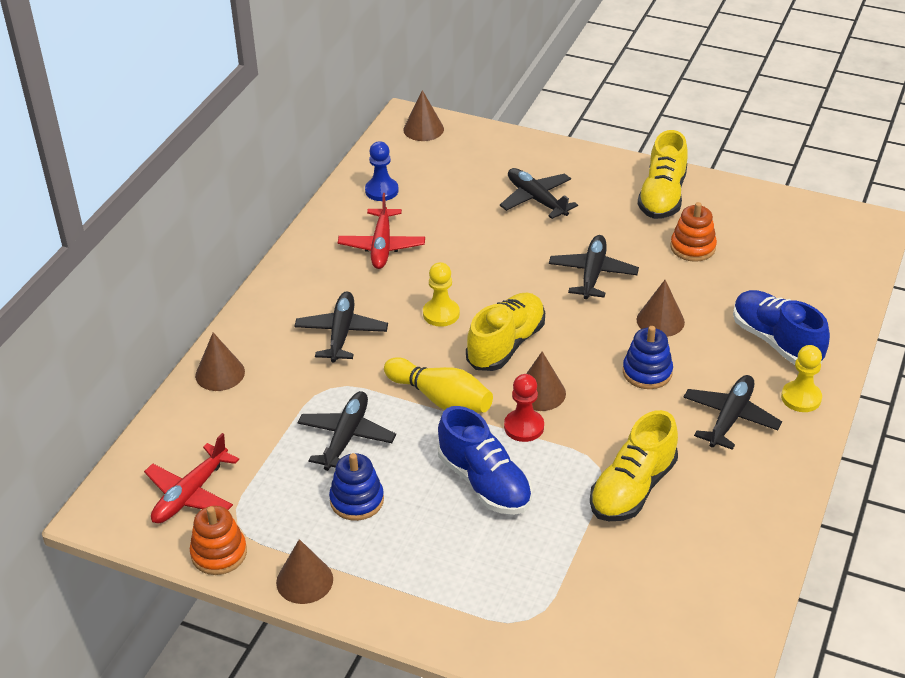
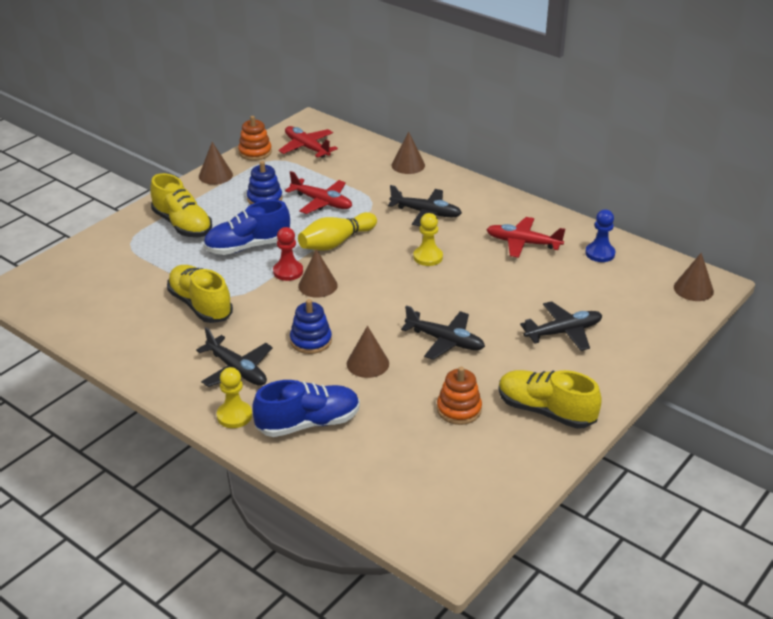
camera: 105 degrees right, 5 degrees down
black plane [297,391,396,471] -> red plane [285,171,352,214]
yellow shoe [466,293,545,371] -> yellow shoe moved to [150,173,212,237]

